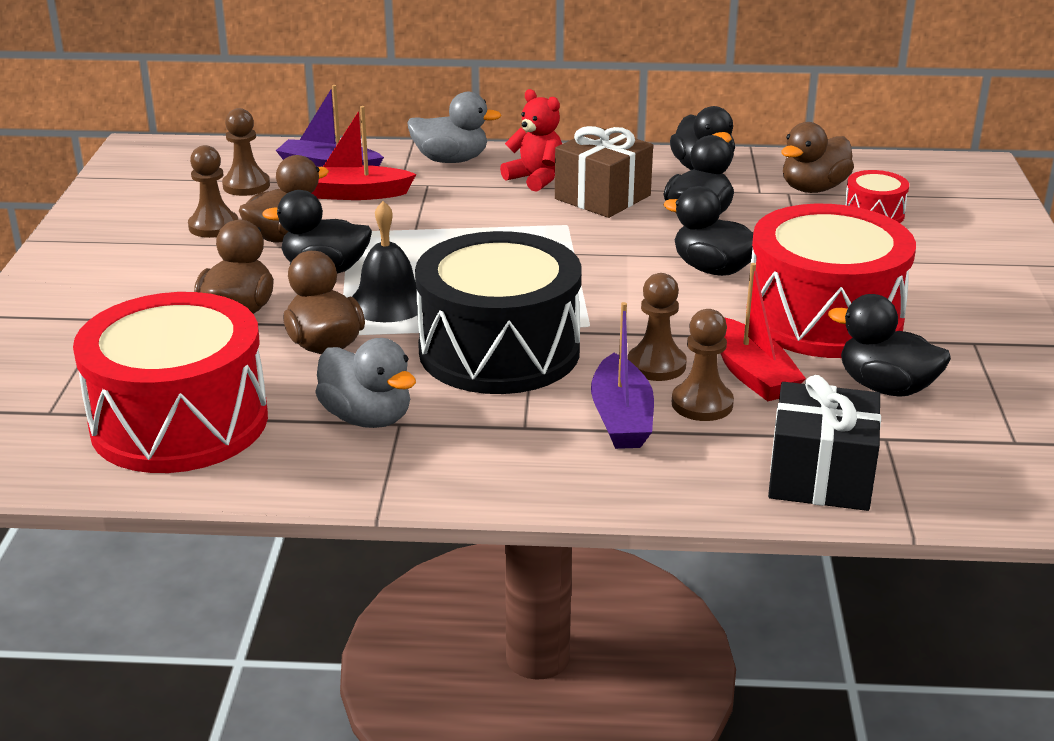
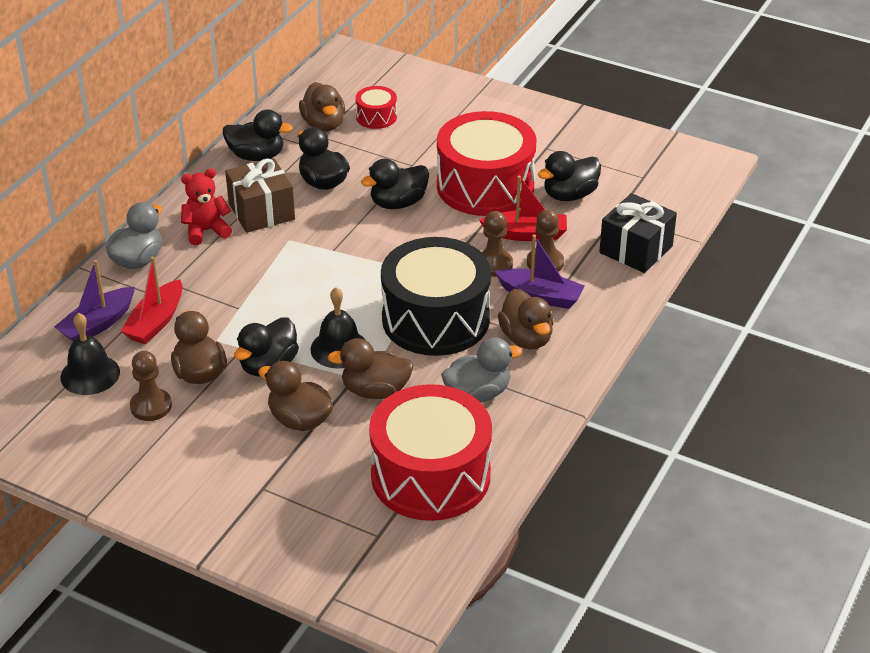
camera: 65 degrees left, 10 degrees up
brown pawn [222,108,270,196] -> black bell [60,313,120,395]
none -> brown duck [498,289,554,350]

